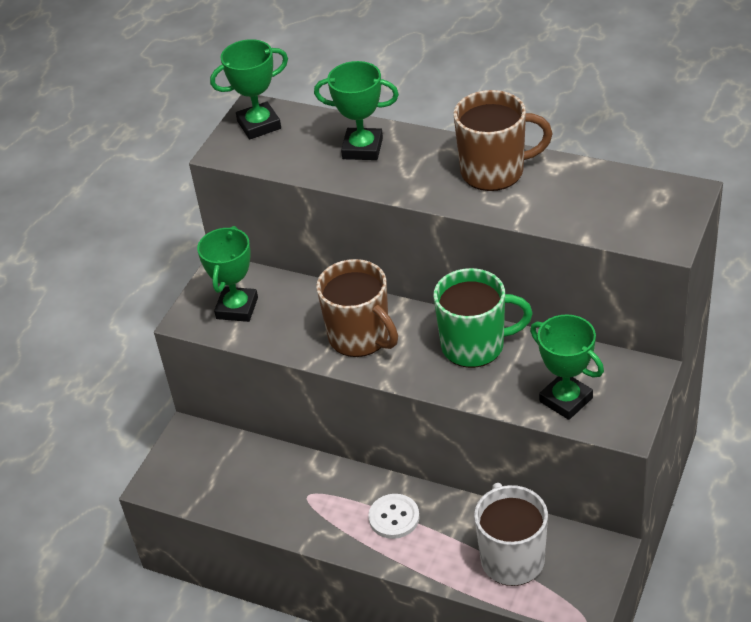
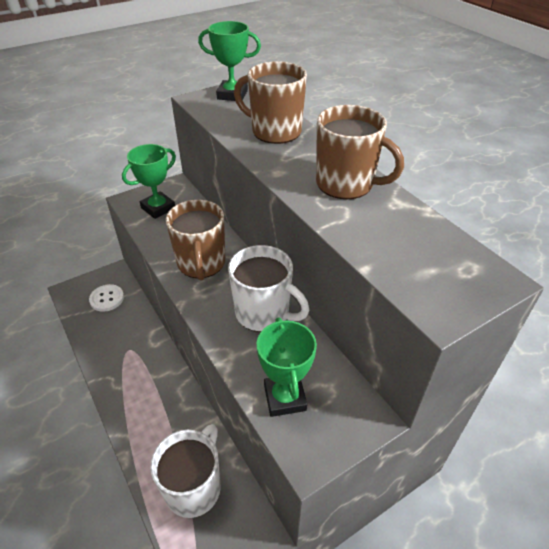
camera: 30 degrees right, 0 degrees up
green trophy [314,61,399,160] -> brown mug [234,61,307,144]
white button [368,494,420,539] -> white button moved to [89,284,124,312]
green mug [434,268,533,368] -> white mug [228,245,310,332]

